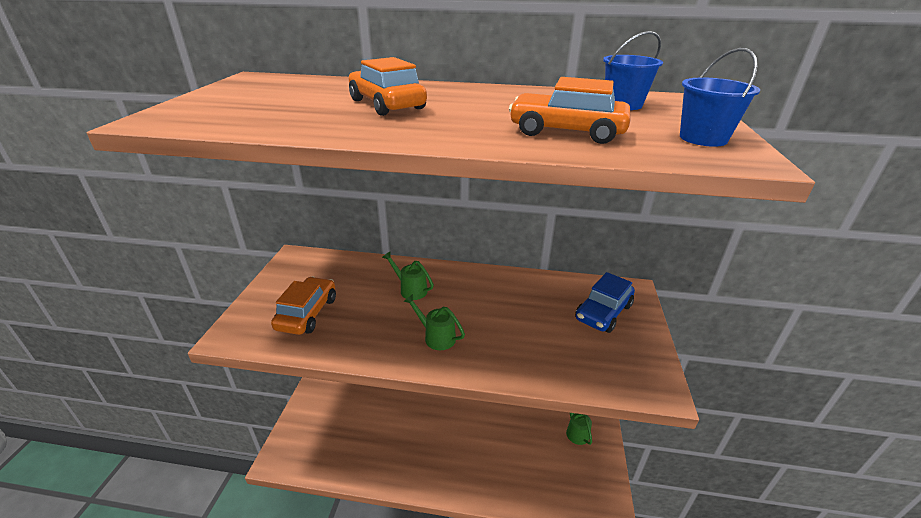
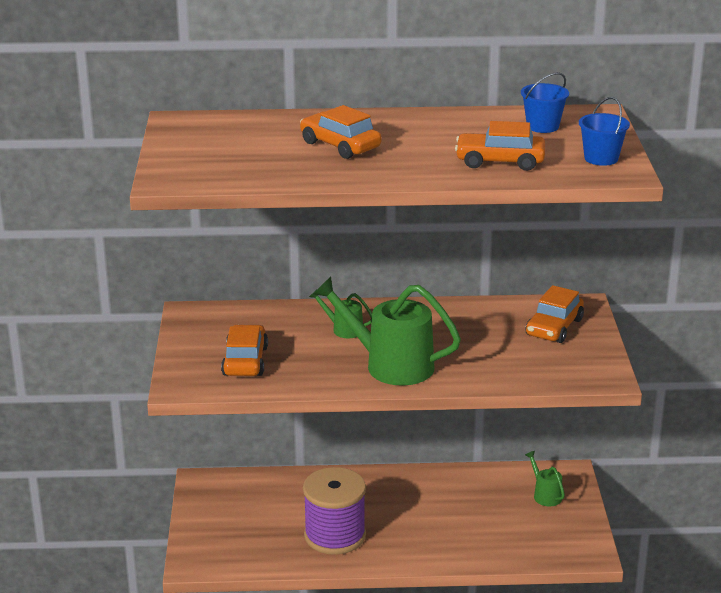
camera: 10 degrees left, 5 degrees down
green watering can [404,294,465,350] -> green watering can [313,276,461,386], size x2.11
blue car [575,272,635,333] -> orange car [526,285,584,343]
none -> purple spool [303,467,366,555]

